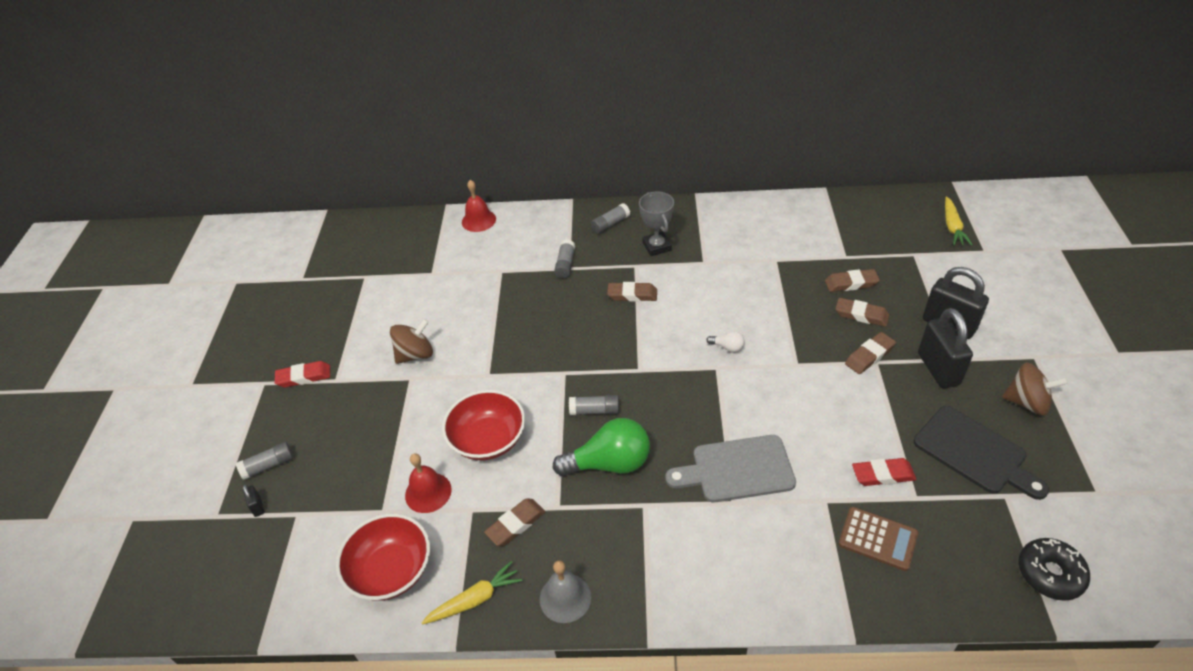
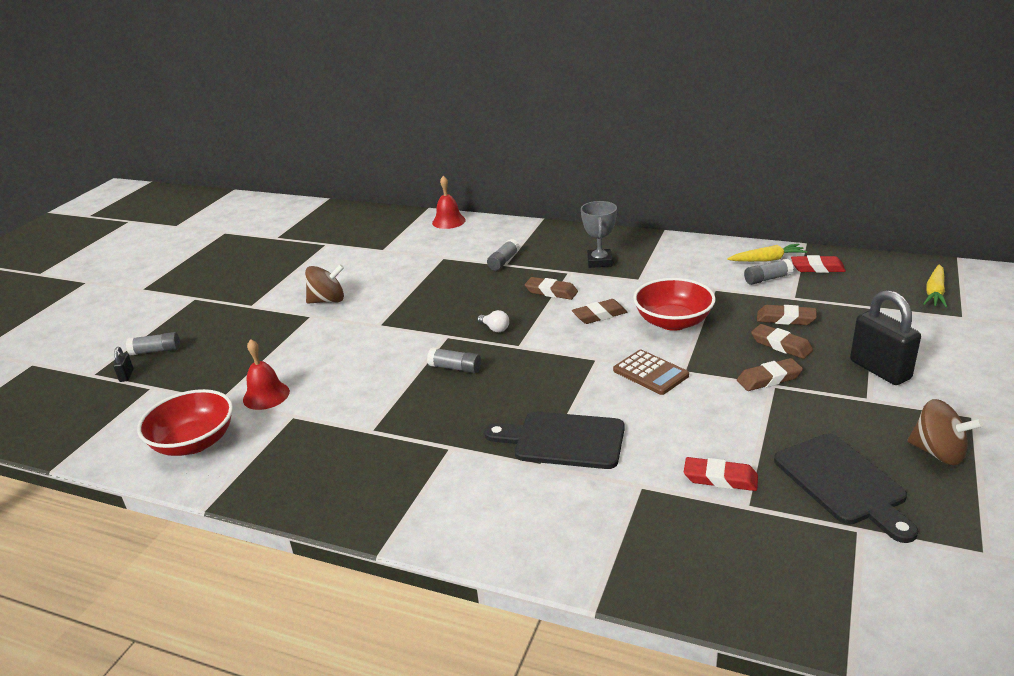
camera: 20 degrees right, 15 degrees down
red eraser [274,361,330,388] -> red eraser moved to [791,255,846,273]
yellow carrot [421,561,523,625] -> yellow carrot moved to [727,244,807,262]
red bowl [442,390,525,460] -> red bowl moved to [633,278,716,331]
brown eraser [484,498,546,546] -> brown eraser moved to [572,299,627,324]
grey bell [540,560,591,623] -> none
green light bulb [553,418,650,476] -> none
grey glue stick [591,203,630,234] -> grey glue stick moved to [744,259,794,285]
grey cutting board [665,435,796,502] -> black cutting board [484,412,625,469]
white light bulb [707,331,745,353] -> white light bulb moved to [478,310,509,332]
brown calculator [838,507,918,571] -> brown calculator moved to [613,350,689,395]
black padlock [918,308,973,388] -> none
black donut [1018,538,1090,601] -> none

